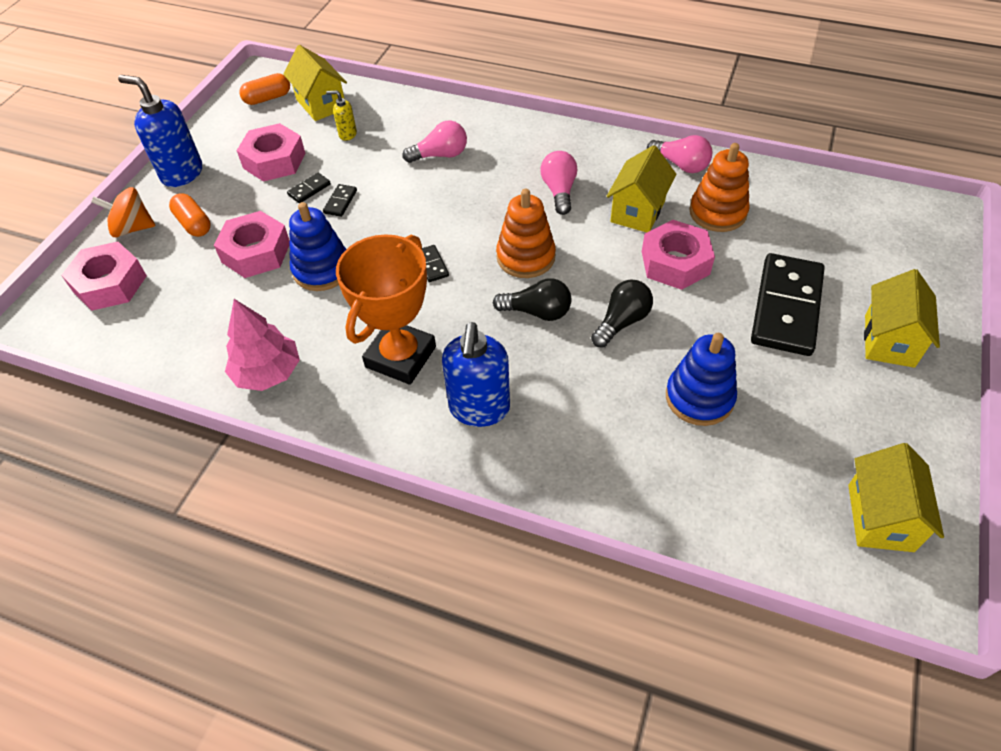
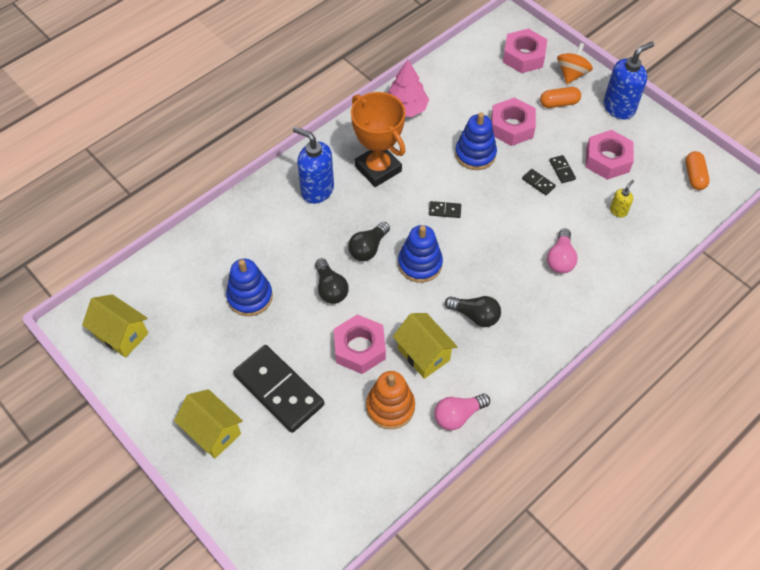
camera: 115 degrees right, 5 degrees up
yellow house [283,45,347,121] -> none
orange stacking toy [496,189,556,278] -> blue stacking toy [398,225,443,283]
pink light bulb [540,151,577,215] -> black light bulb [445,296,501,327]

